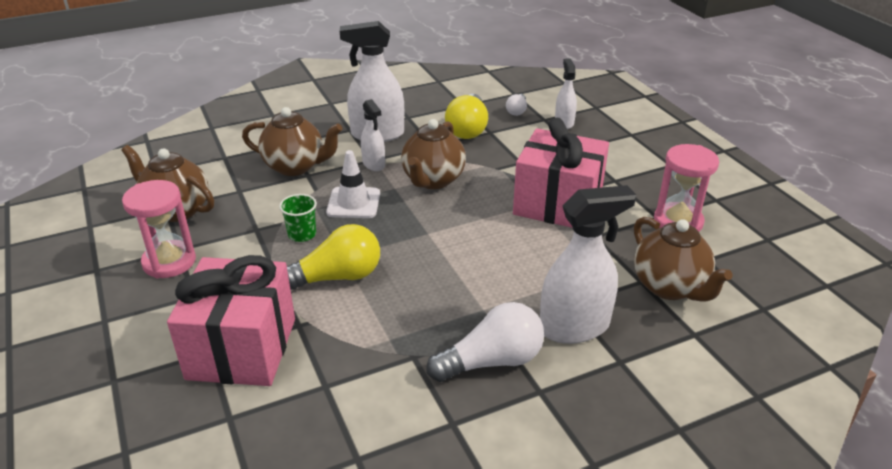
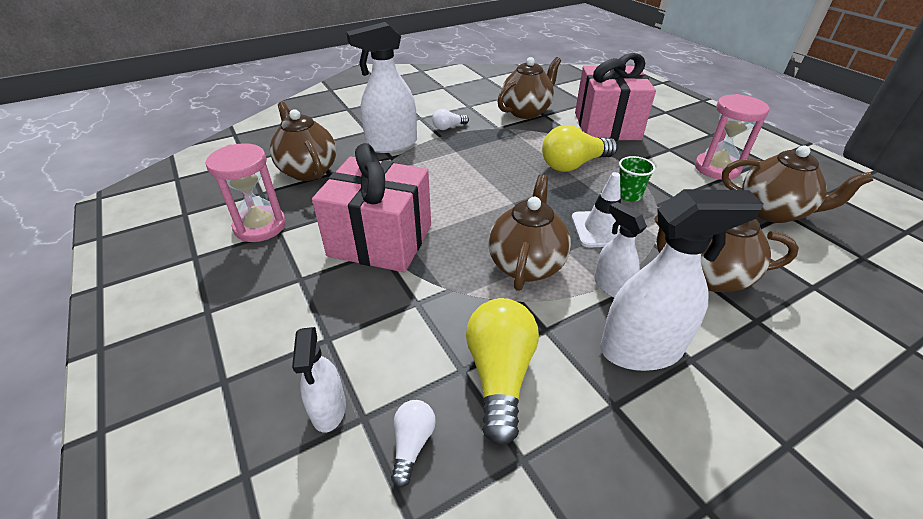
camera: 175 degrees right, 5 degrees up
white light bulb [427,302,544,382] -> white light bulb [432,109,469,130], size x0.51
none -> brown teapot [497,57,561,119]

